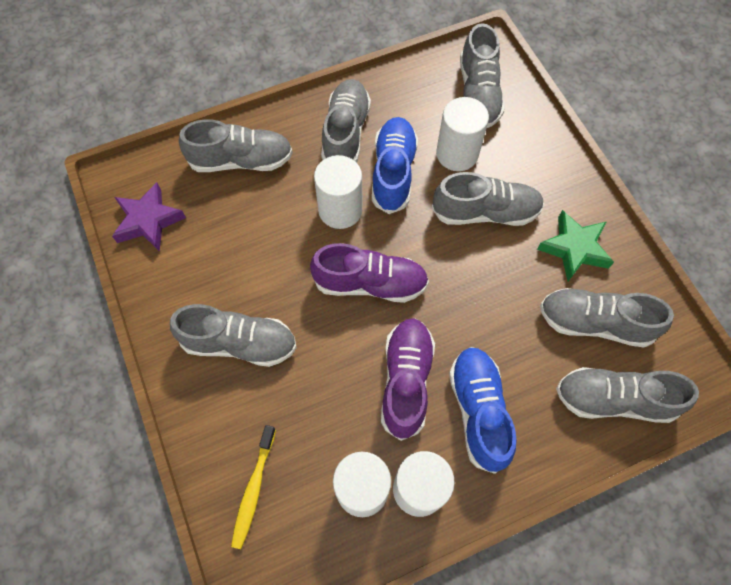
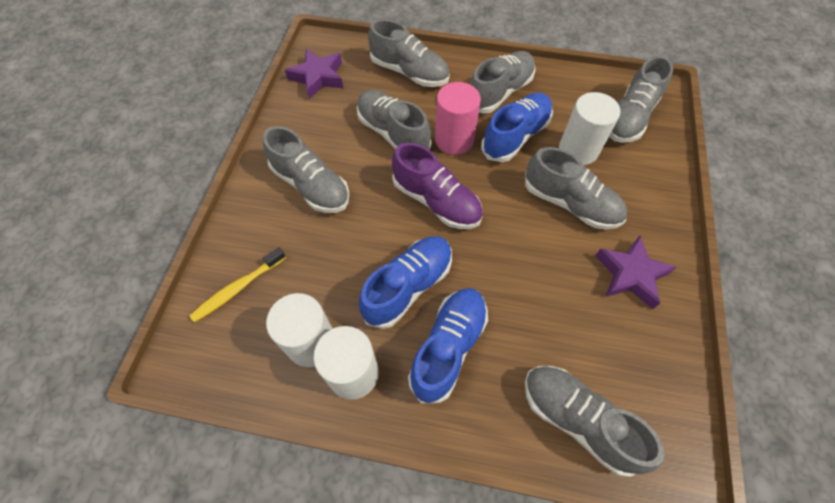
camera: 35 degrees right, 5 degrees down
white cylinder [314,155,362,229] -> pink cylinder [435,82,481,155]
purple shoe [381,318,435,441] -> blue shoe [359,236,452,329]
green star [537,210,614,281] -> purple star [595,236,676,309]
grey shoe [540,288,674,348] -> grey shoe moved to [357,90,431,149]

